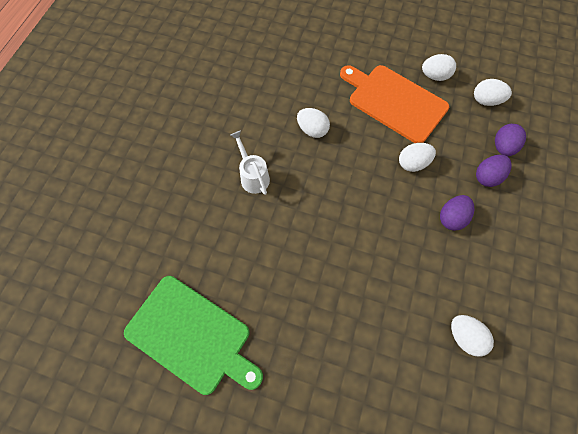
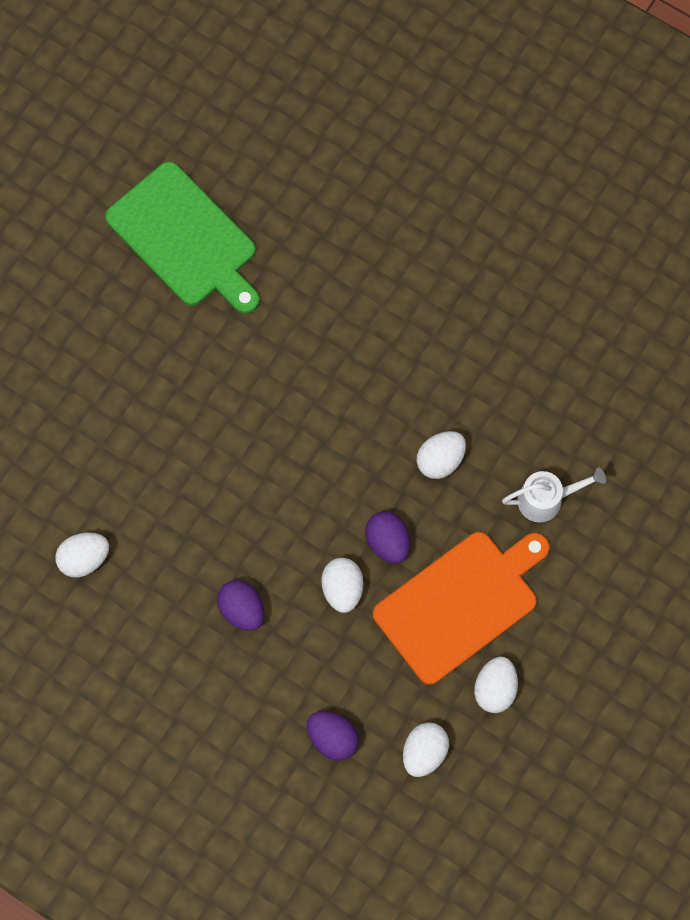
camera: 105 degrees right, 5 degrees up
green cutting board [124,276,263,395] -> green cutting board turned 90 degrees counterclockwise [105,161,260,314]
white watering can [231,131,270,195] -> white watering can moved to [502,468,606,523]
purple egg [476,155,512,187] -> purple egg moved to [365,511,410,563]

